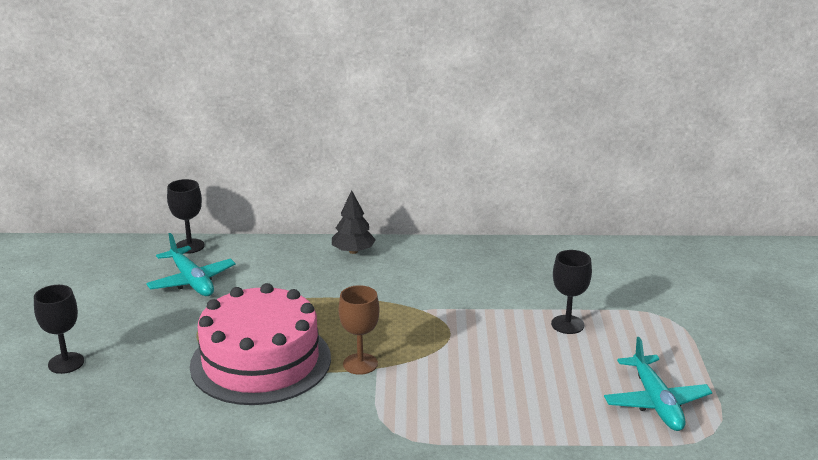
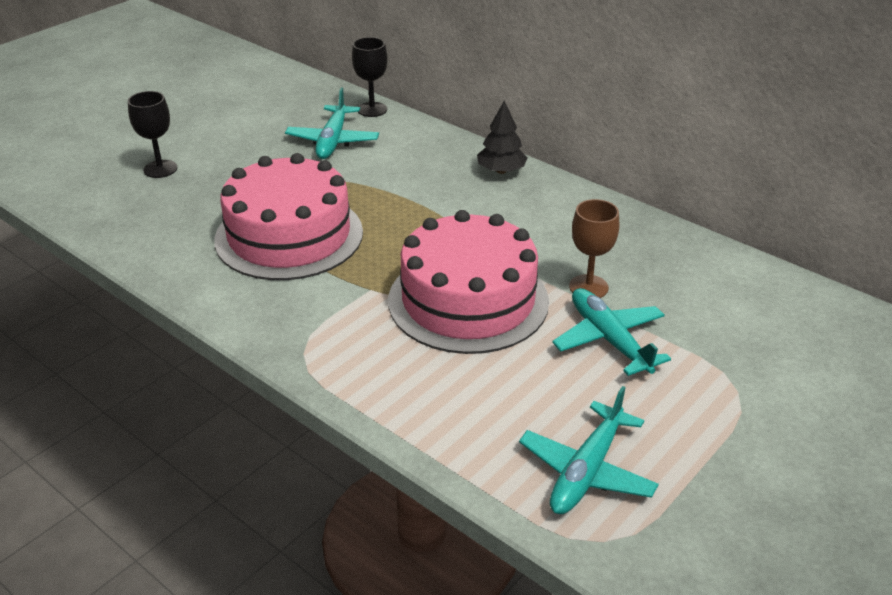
camera: 40 degrees right, 10 degrees up
brown goblet [338,285,380,375] -> brown goblet moved to [569,199,619,298]
black goblet [551,250,592,334] -> turquoise plane [552,288,671,376]
none -> pink cake [388,210,549,354]

